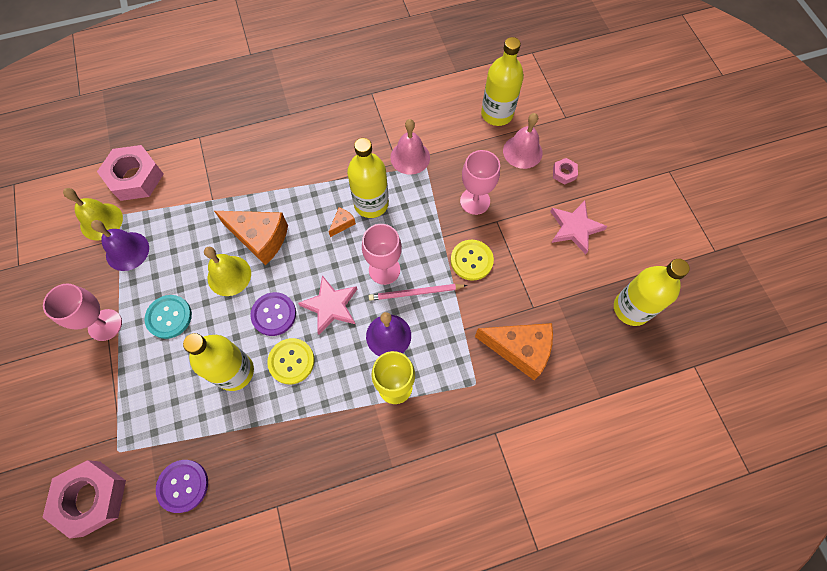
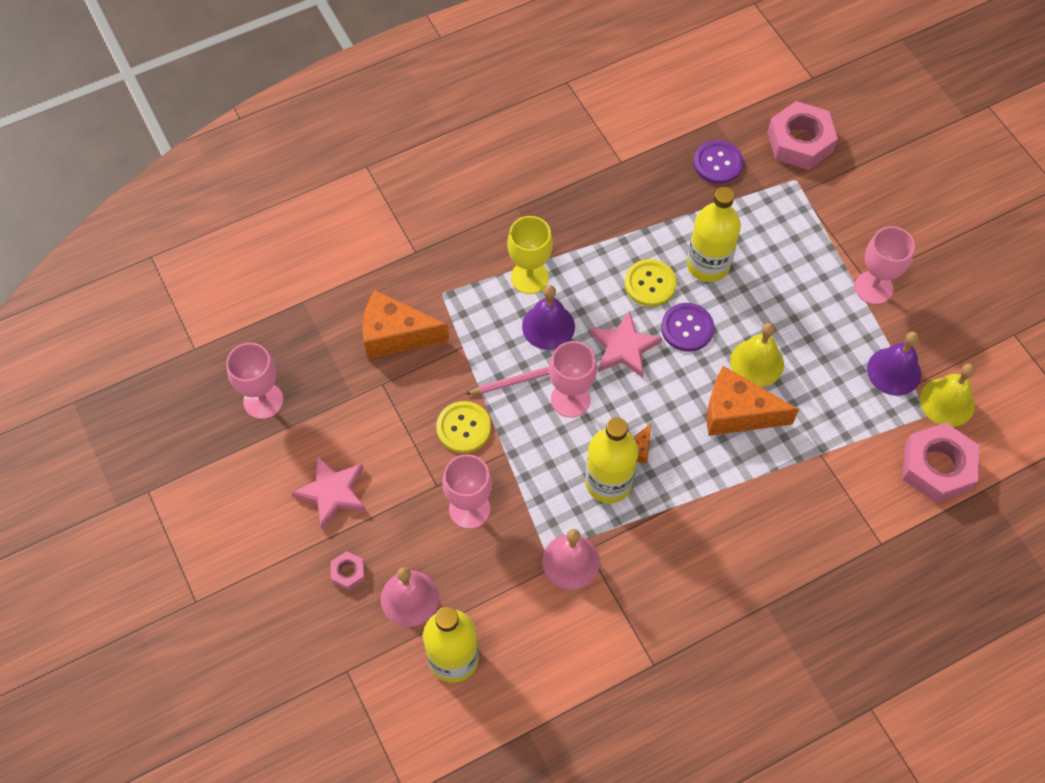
camera: 170 degrees right, 5 degrees down
turquoise button [145,295,192,339] -> none
yellow bottle [614,259,690,326] -> pink goblet [226,343,284,419]

